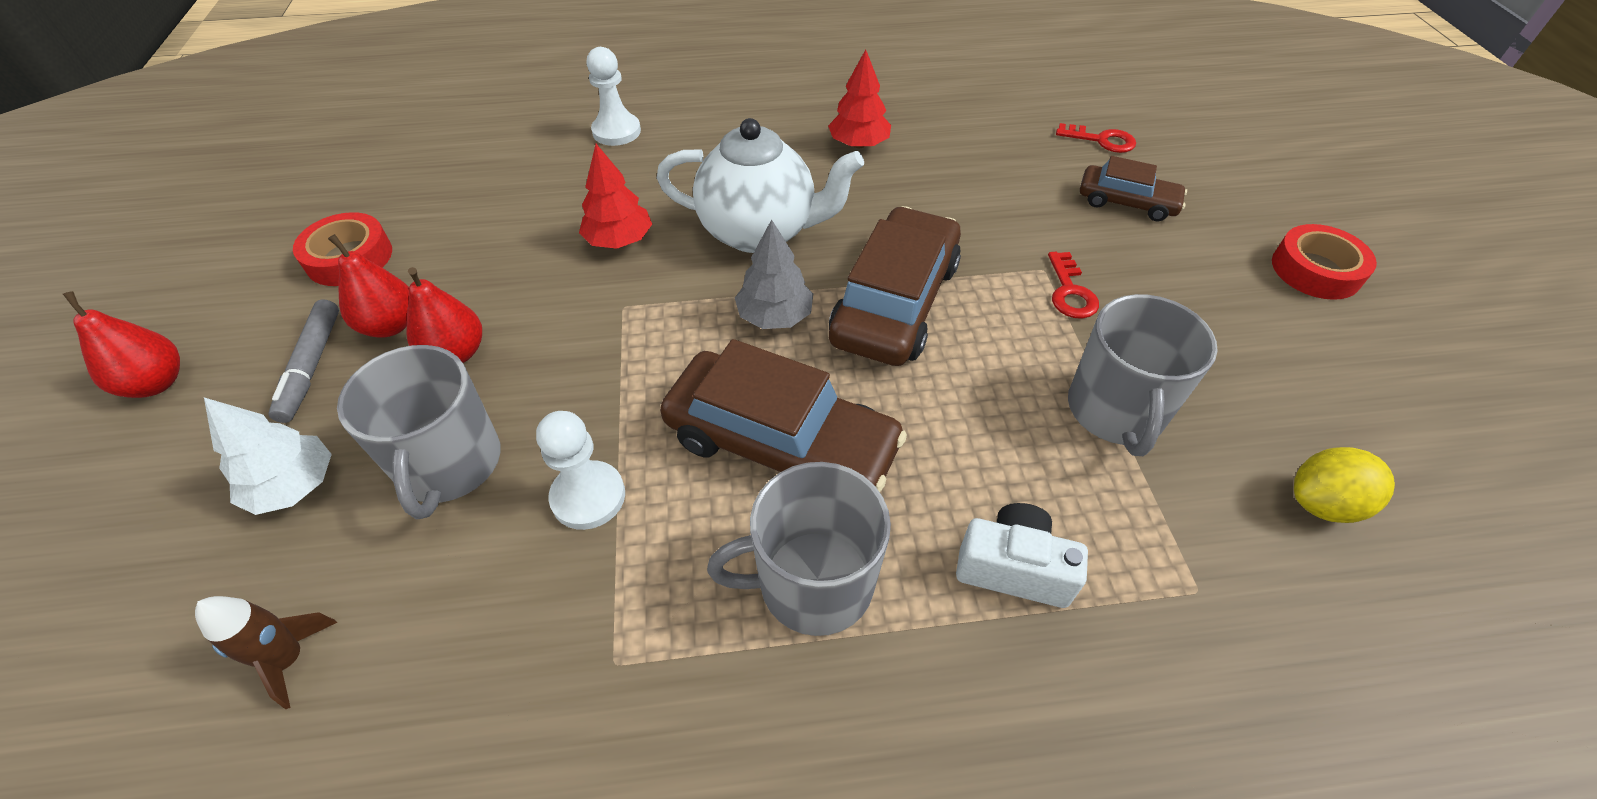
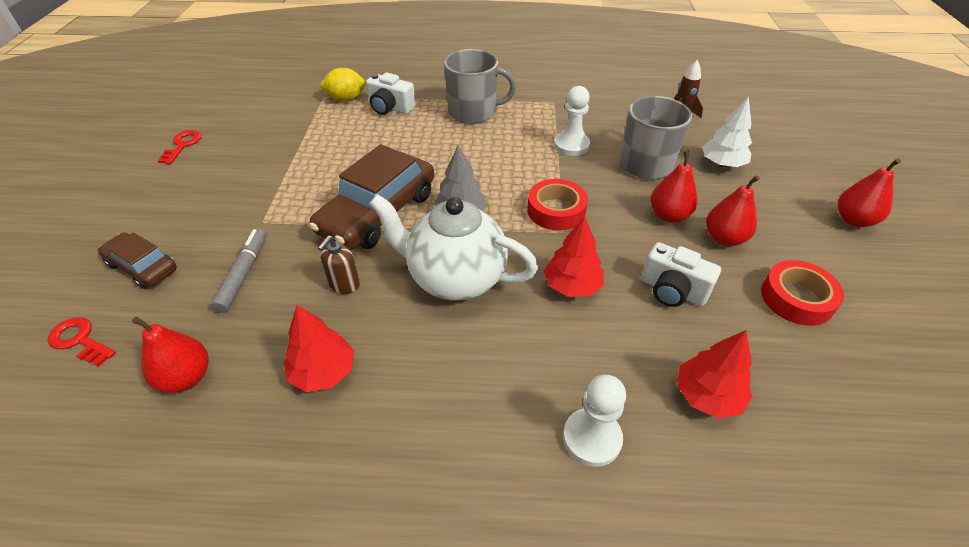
camera: 170 degrees left, 5 degrees down
grey marker [268,299,339,423] -> grey marker moved to [211,228,267,313]
brown car [660,339,907,492] -> none
red key [1048,252,1099,319] -> red key moved to [158,130,202,164]
grey mug [1068,294,1218,456] -> none
red tape [1272,224,1377,300] -> red tape moved to [527,179,588,230]
yellow lemon [1294,447,1395,523] -> yellow lemon moved to [319,68,366,101]
none -> red pear [132,317,209,393]
none -> brown soap dispenser [318,235,360,294]
none -> white camera [641,242,721,307]
none -> red tree [677,330,752,419]

